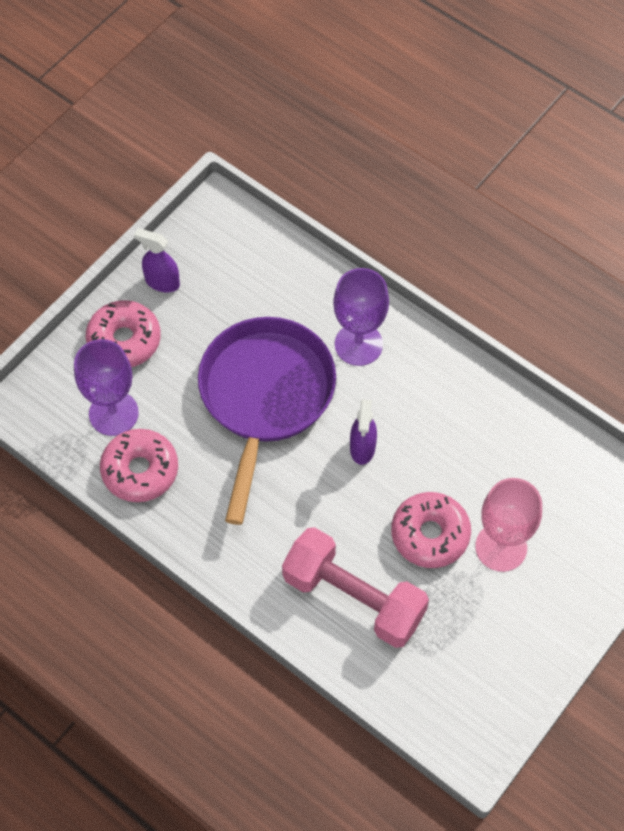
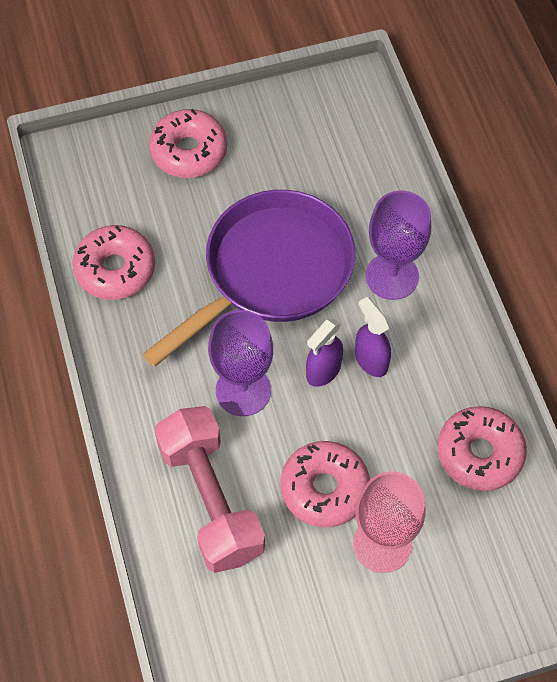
camera: 35 degrees right, 0 degrees up
purple goblet [74,339,139,436] -> purple goblet moved to [208,310,273,416]
purple spray bottle [134,228,180,292] -> purple spray bottle moved to [355,297,391,377]
none -> pink donut [437,406,527,491]

